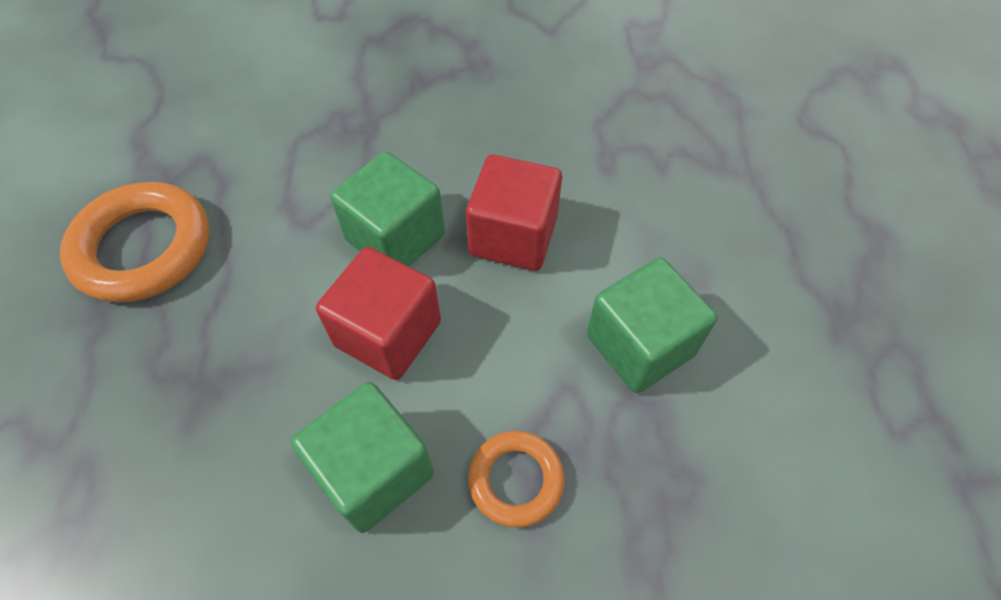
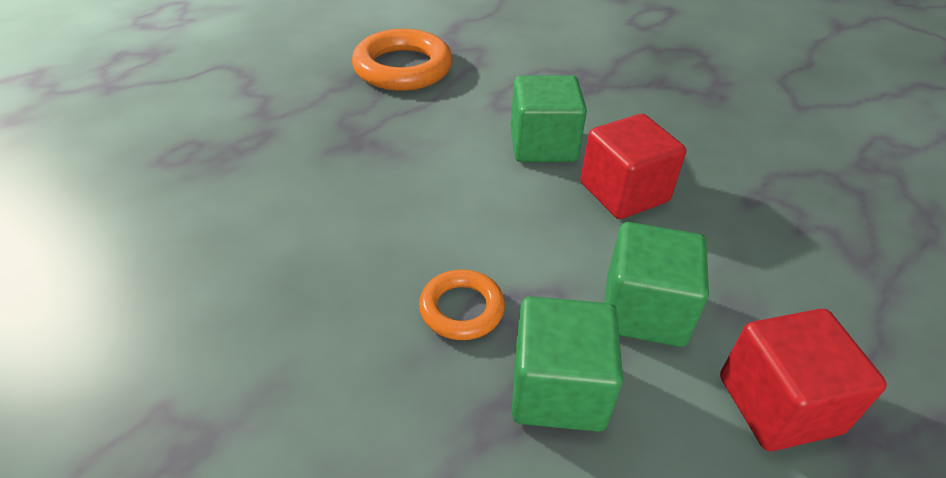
camera: 45 degrees right, 15 degrees down
green cube [291,382,434,533] -> green cube moved to [512,296,623,432]
red cube [316,247,441,380] -> red cube moved to [720,309,887,451]

